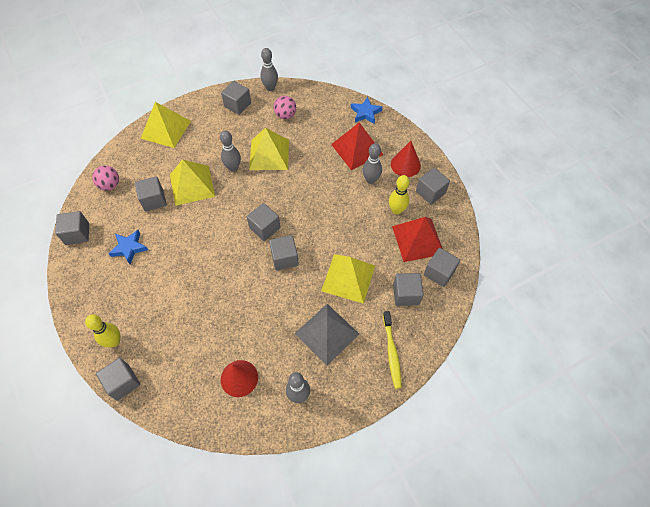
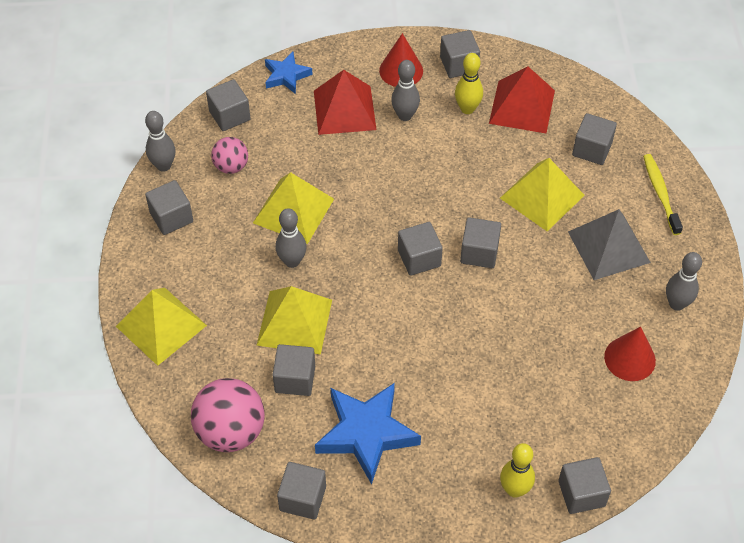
camera: 65 degrees left, 5 degrees down
pink ball [92,166,119,191] -> pink ball [191,378,265,452], size x1.73
blue star [108,230,148,264] -> blue star [315,383,421,485], size x1.77
yellow toothbrush [383,311,402,389] -> yellow toothbrush turned 120 degrees counterclockwise [643,154,683,235]
grey cube [424,248,460,287] -> grey cube moved to [206,79,251,131]

